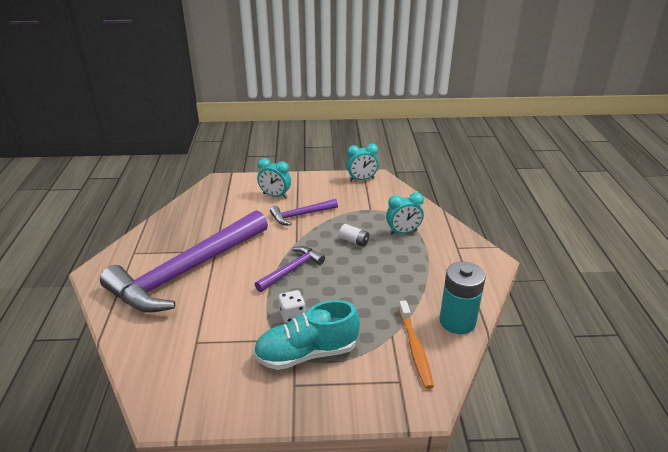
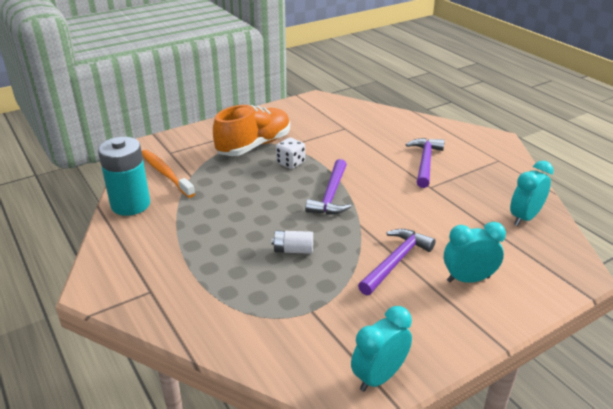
camera: 150 degrees right, 0 degrees up
purple hammer [100,210,268,313] -> purple hammer [406,138,445,188], size x0.45
turquoise shoe [253,300,360,370] -> orange shoe [213,105,290,156]
turquoise clock [386,192,424,235] -> turquoise clock moved to [510,161,554,226]

